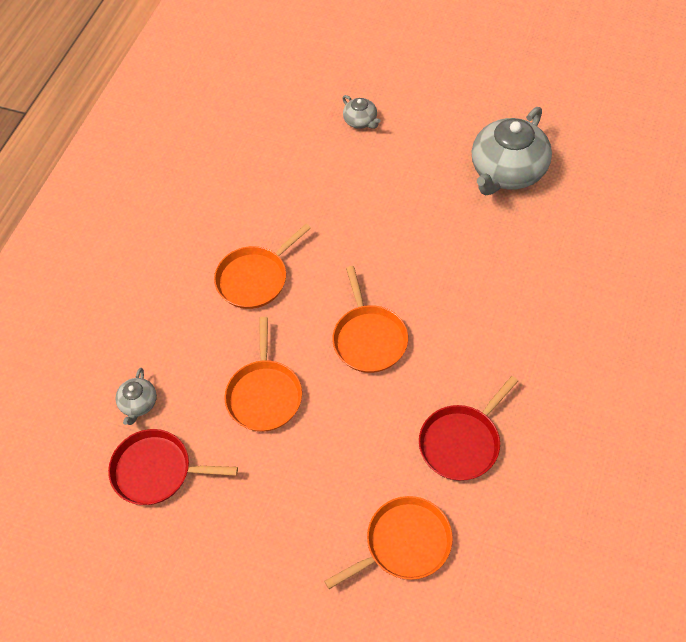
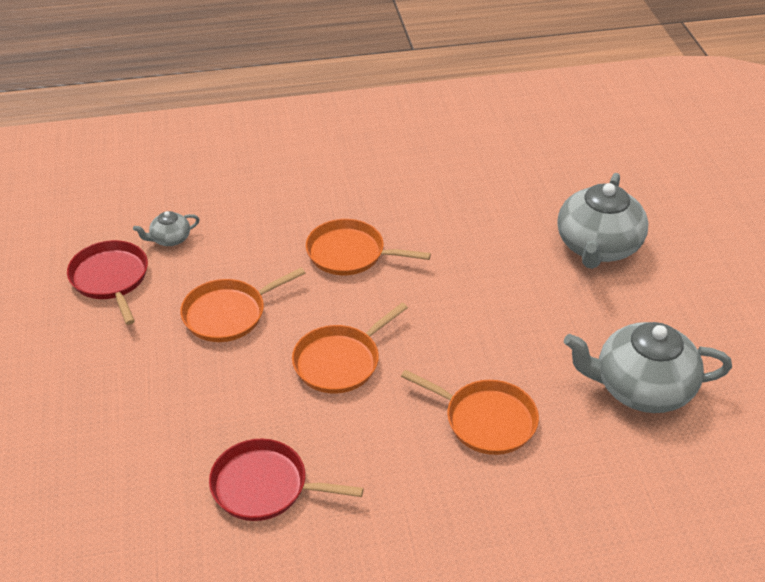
camera: 55 degrees right, 15 degrees down
orange pan [324,496,453,589] -> orange pan moved to [401,370,539,455]
grey teapot [342,95,381,129] -> grey teapot [557,173,649,269], size x2.18

